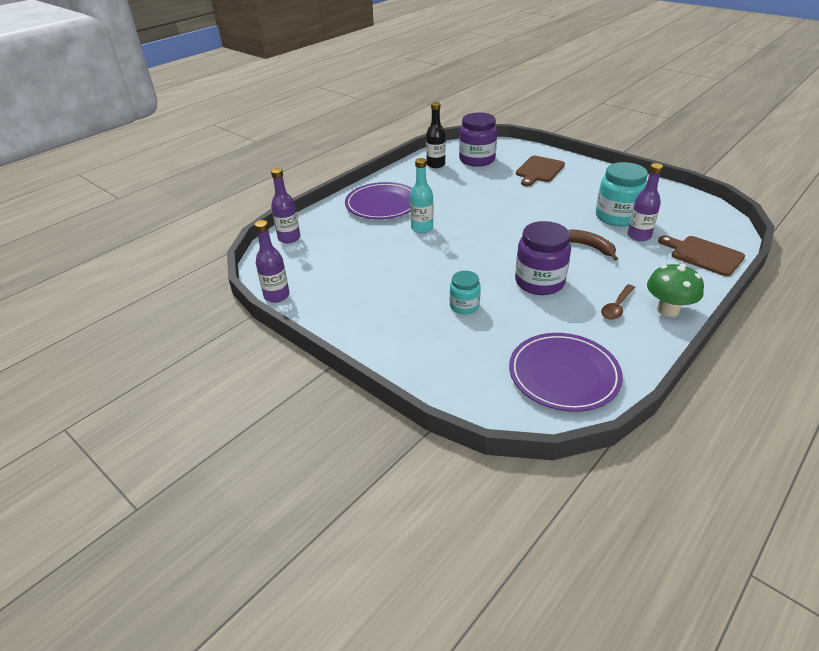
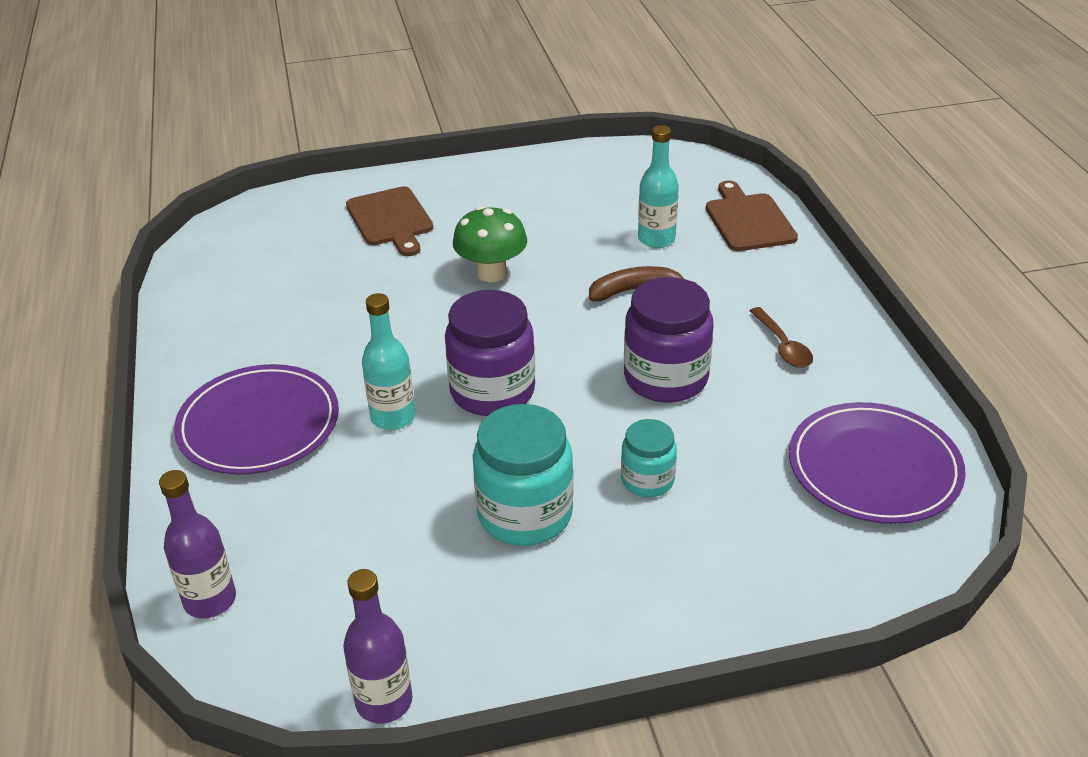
camera: 55 degrees left, 0 degrees up
black bottle [426,102,446,168] -> none
purple jar [459,112,497,167] -> purple jar moved to [445,290,535,416]
turquoise jar [596,162,648,226] -> turquoise jar moved to [473,404,574,546]
purple bottle [628,163,663,241] -> turquoise bottle [638,125,679,248]
green mushroom [647,263,704,317] -> green mushroom moved to [453,206,527,282]
brown cutting board [658,236,745,276] -> brown cutting board turned 90 degrees clockwise [706,181,798,251]

